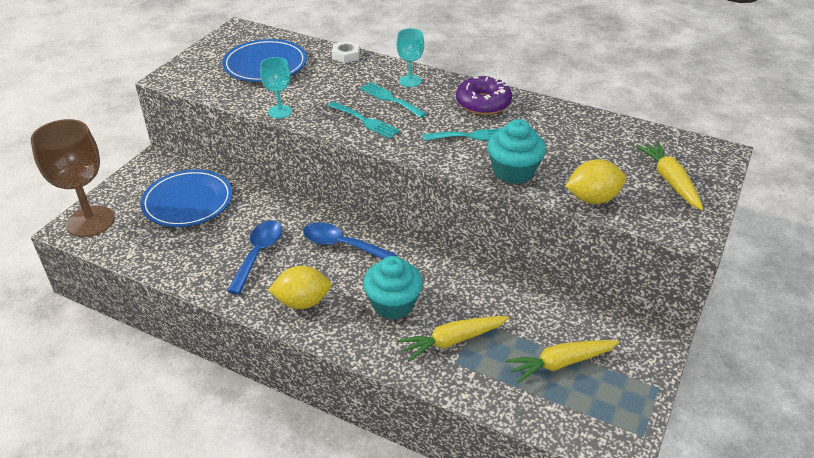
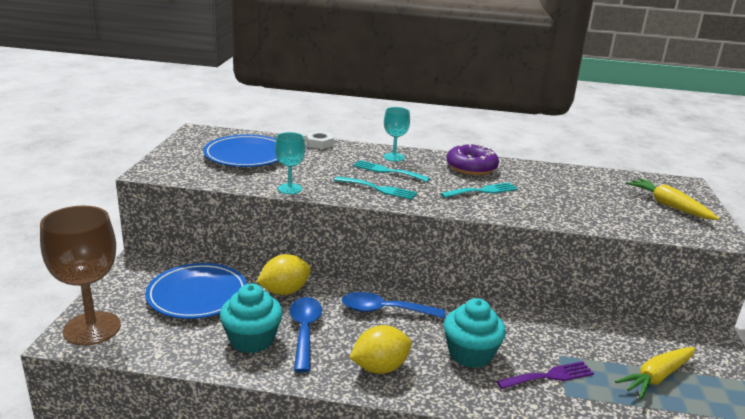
camera: 20 degrees left, 15 degrees down
yellow carrot [398,316,509,361] -> purple fork [497,361,594,389]
turquoise cupcake [487,119,546,184] -> turquoise cupcake moved to [220,284,283,353]
yellow lemon [565,159,626,204] -> yellow lemon moved to [257,254,311,295]

